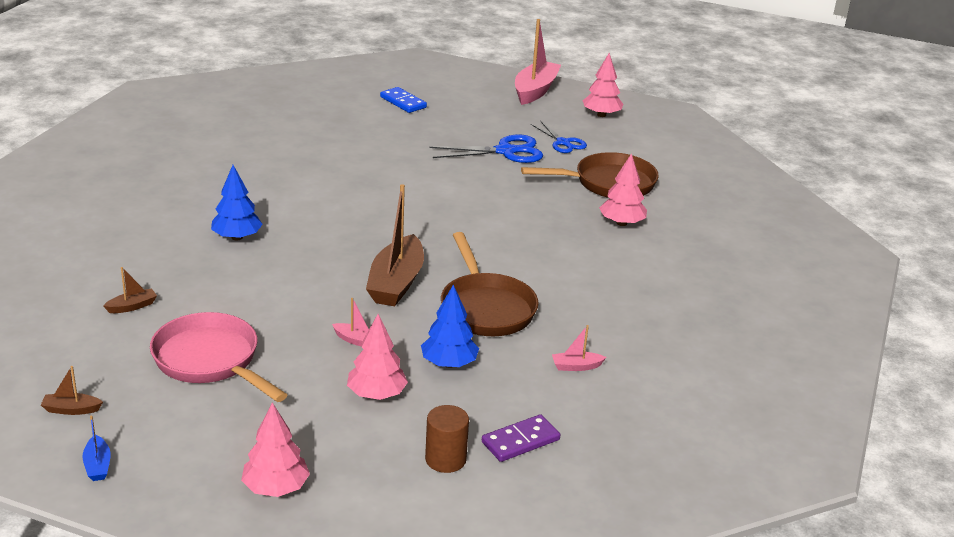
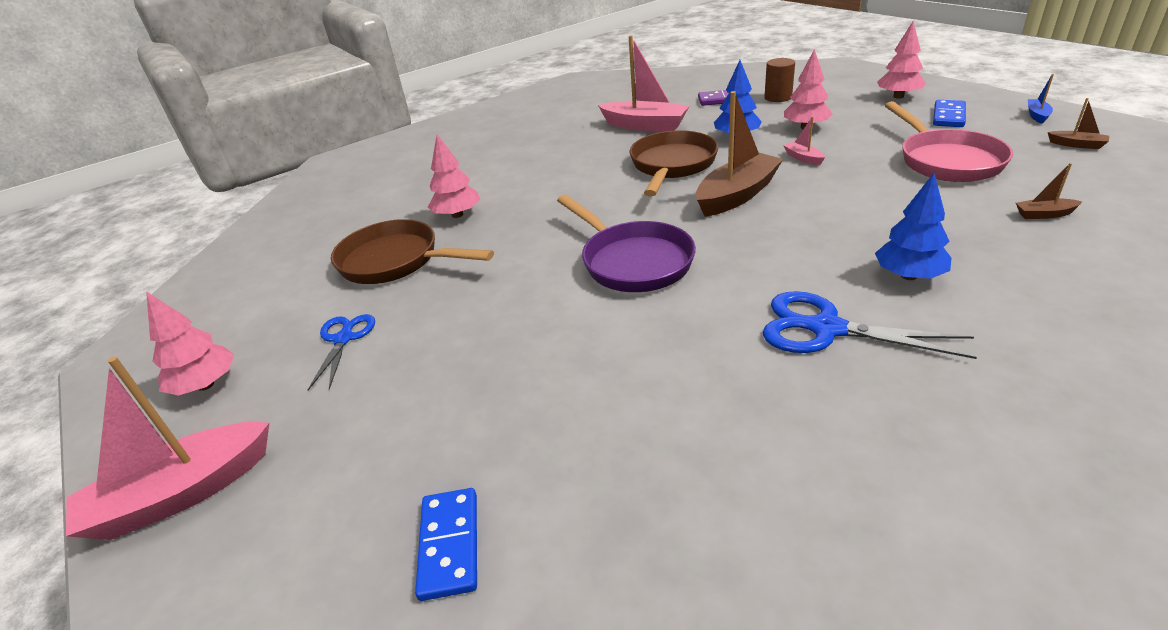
camera: 140 degrees left, 5 degrees up
blue scissors [430,135,543,163] -> blue scissors moved to [763,291,977,359]
pink boat [552,325,606,371] -> pink boat [598,35,689,131], size x2.27
none -> purple pan [557,195,696,292]
none -> blue domino [933,100,966,127]

